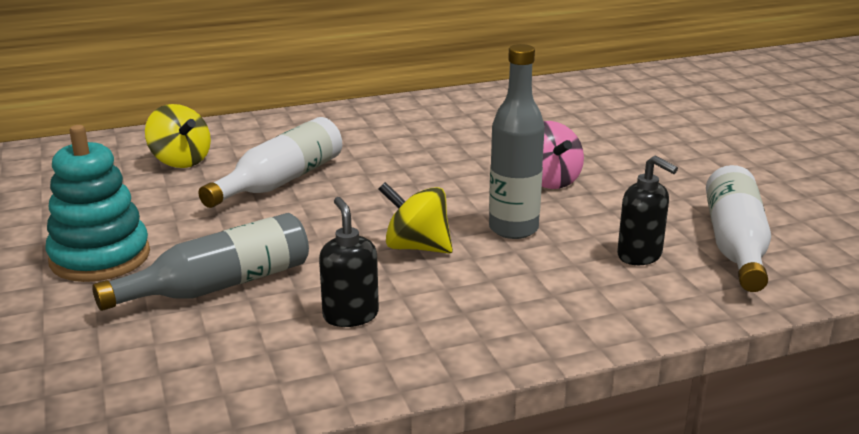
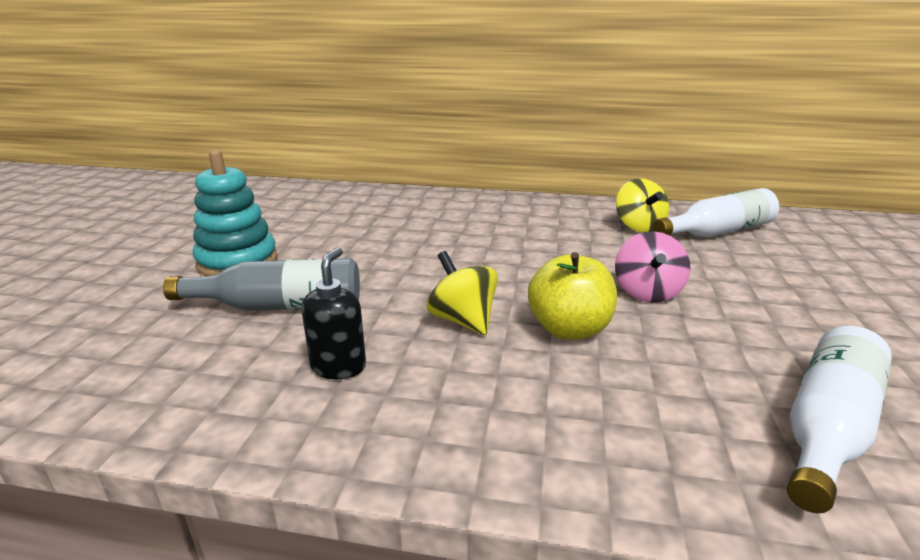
camera: 30 degrees right, 0 degrees up
yellow spinning top [145,104,211,168] -> yellow spinning top moved to [616,178,669,233]
white bottle [199,117,342,208] -> white bottle moved to [653,188,779,237]
grey bottle [489,44,545,239] -> yellow apple [528,252,617,340]
black soap dispenser [617,156,678,265] -> none

